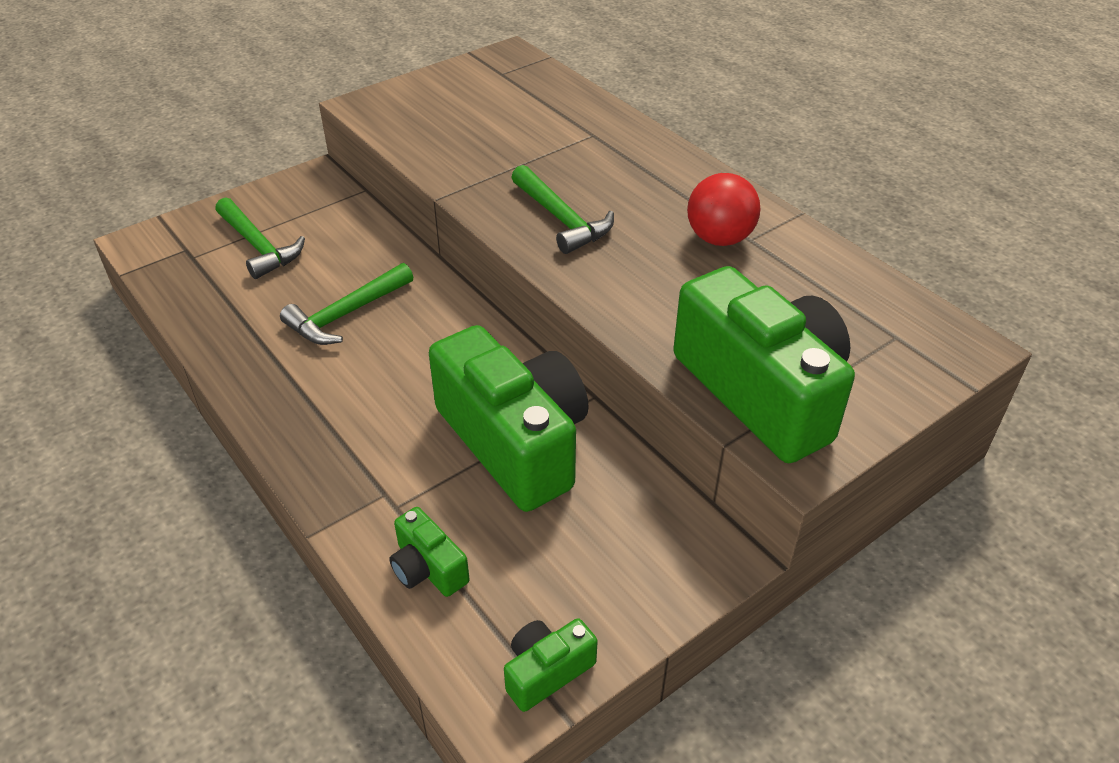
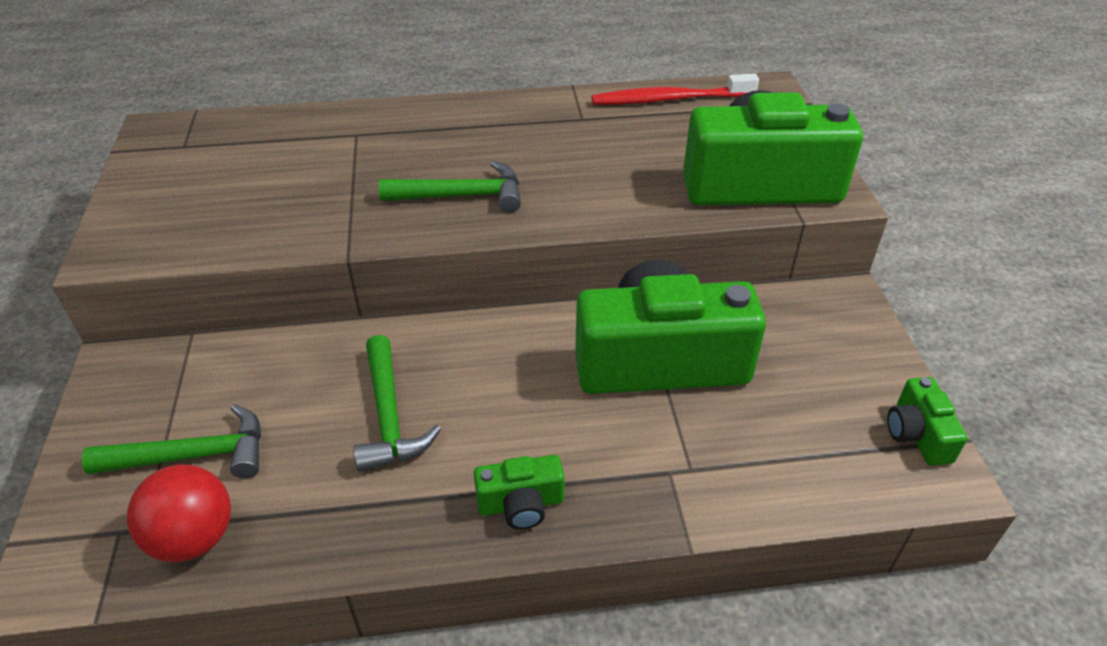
camera: 60 degrees left, 0 degrees up
green camera [389,507,469,597] -> green camera moved to [474,455,565,530]
red ball [687,173,760,246] -> red ball moved to [126,464,231,562]
none -> red toothbrush [591,74,759,105]

